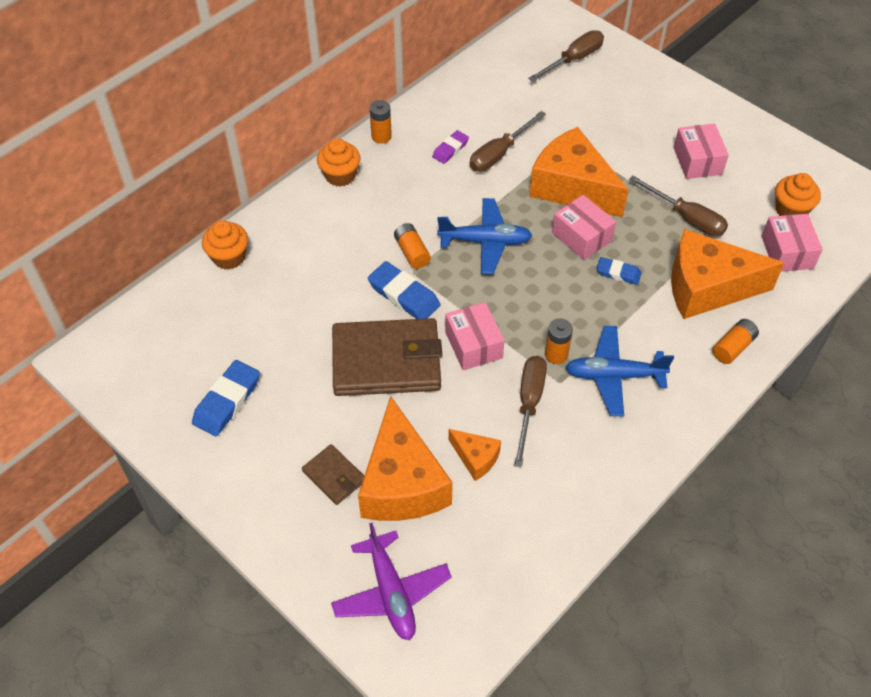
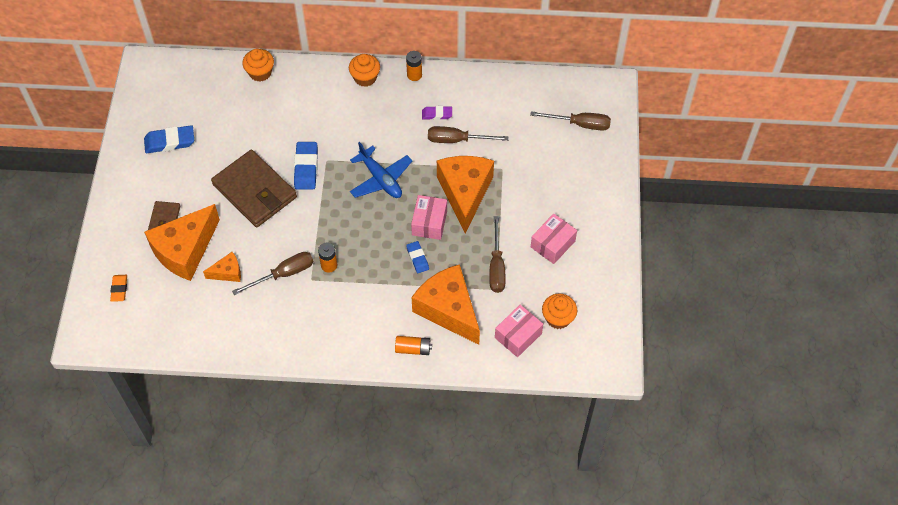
camera: 50 degrees right, 5 degrees up
purple plane [331,523,452,640] -> orange eraser [110,275,127,302]
orange battery [394,223,431,269] -> none
pink box [445,302,505,370] -> none
orange cheese [449,429,501,481] -> orange cheese turned 105 degrees counterclockwise [203,252,241,282]
blue plane [565,326,674,416] -> none

